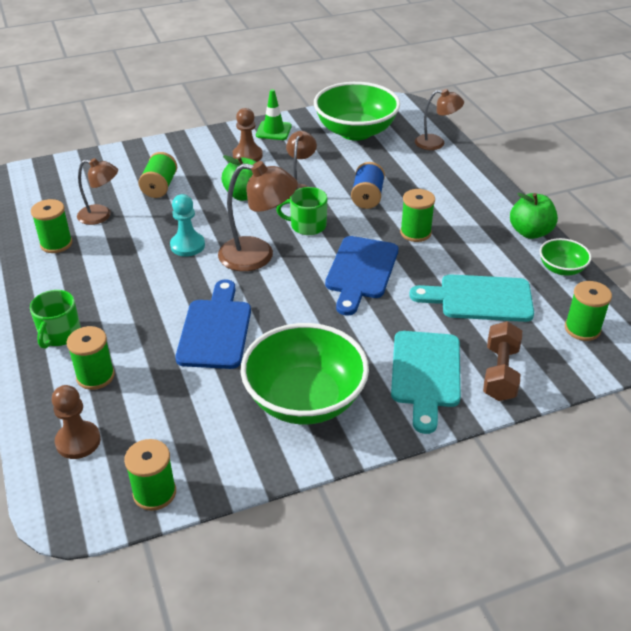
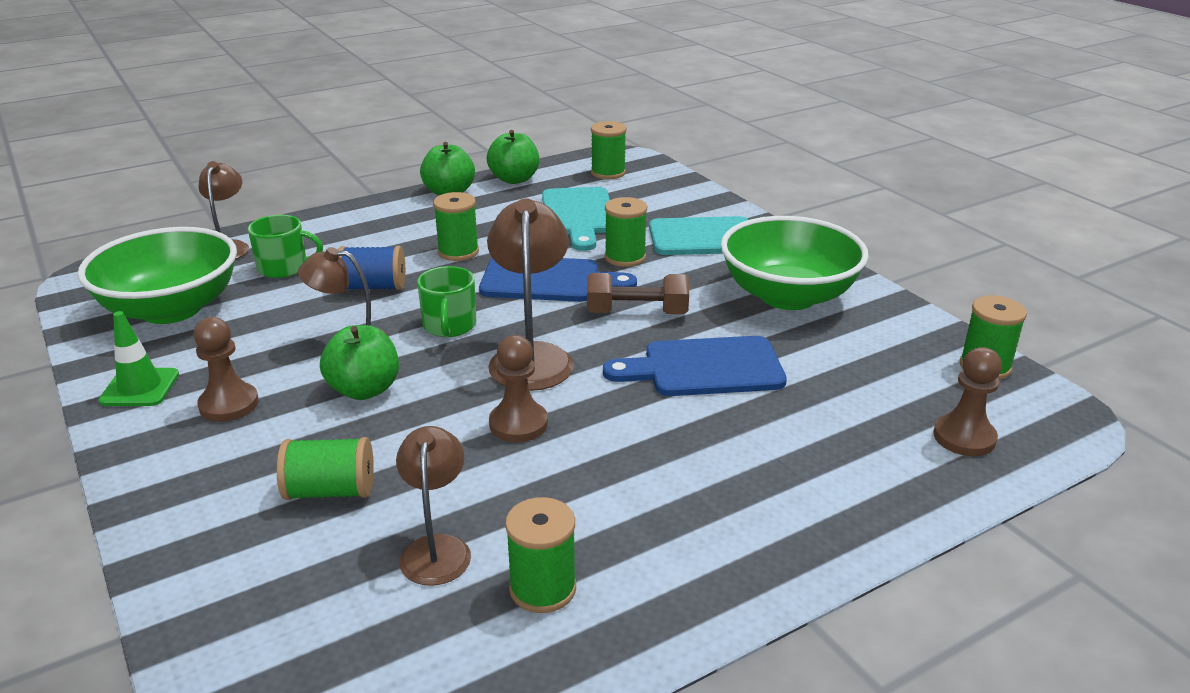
camera: 100 degrees left, 10 degrees down
green mug [30,290,81,349] -> green mug moved to [248,215,323,278]
green spool [66,326,115,390] -> green spool moved to [605,197,647,267]
turquoise pawn [170,194,205,256] -> brown pawn [489,335,548,442]
brown dumbbell [483,321,522,401] -> brown dumbbell moved to [587,273,689,314]
green bowl [539,238,592,275] -> green apple [487,130,539,184]

